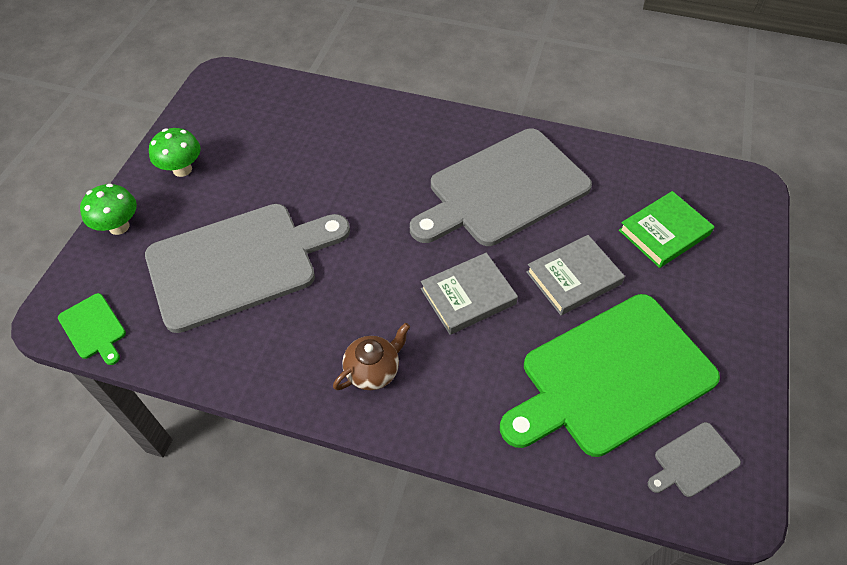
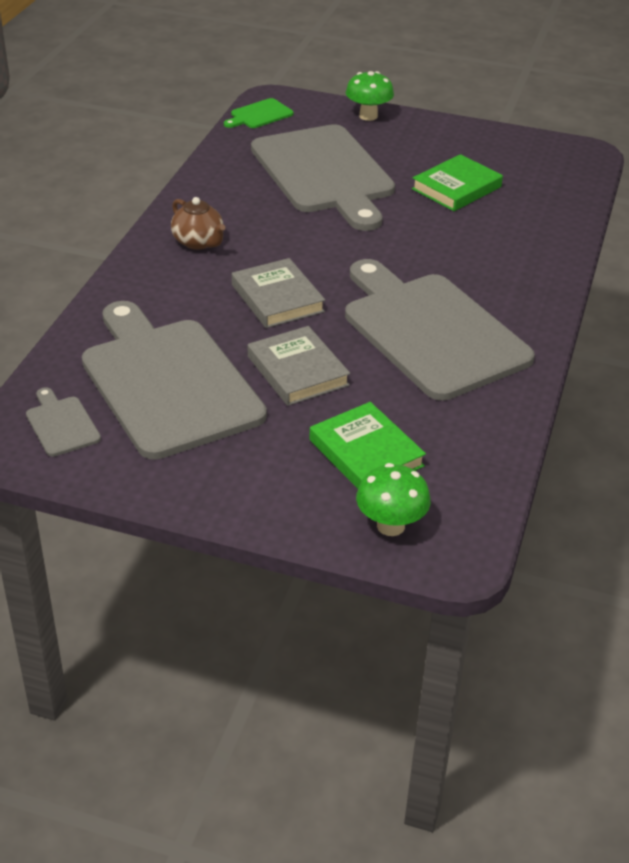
camera: 90 degrees right, 15 degrees down
green mushroom [149,128,201,177] -> green mushroom moved to [356,463,431,536]
green cutting board [500,294,720,457] -> grey cutting board [82,301,267,460]
none -> green book [412,154,503,211]

